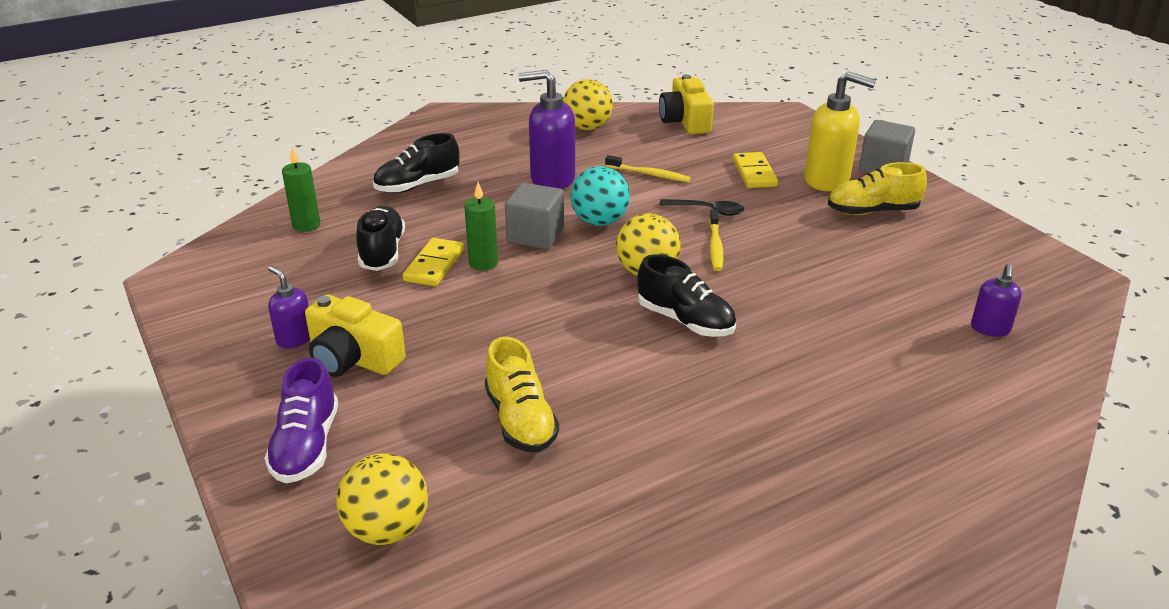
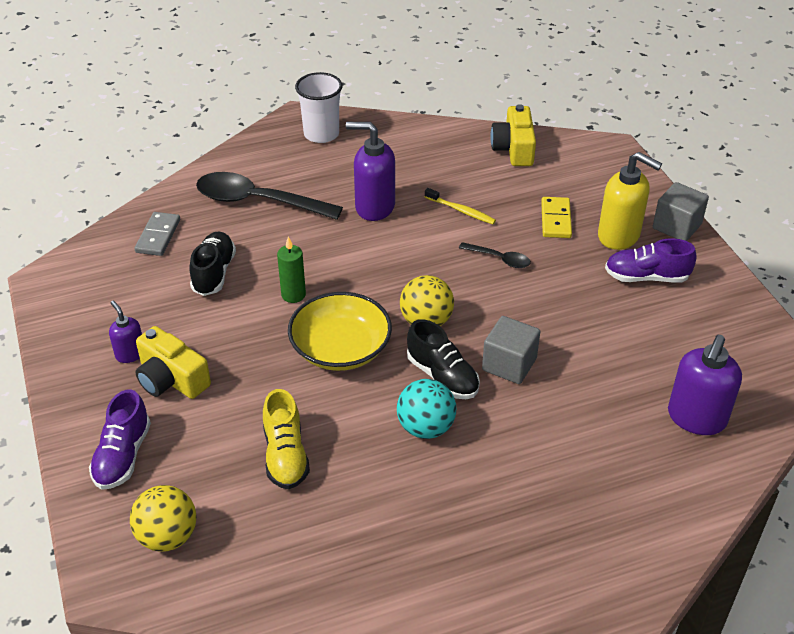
camera: 10 degrees right, 10 degrees up
green candle [282,147,320,232] -> grey domino [134,212,180,256]
black shoe [373,133,459,193] -> black spoon [196,172,343,220]
yellow domino [403,238,464,286] -> none
grey cube [505,183,564,249] -> grey cube moved to [482,316,540,384]
yellow ball [563,79,613,130] -> none
turquoise ball [571,166,630,226] -> turquoise ball moved to [397,379,456,439]
yellow toothbrush [709,209,723,271] -> none
yellow shoe [828,162,927,215] -> purple shoe [605,238,696,283]
purple soap dispenser [971,263,1022,337] -> purple soap dispenser [668,335,742,435], size x1.83
none -> yellow bowl [288,292,392,371]
none -> white cup [295,72,342,143]

